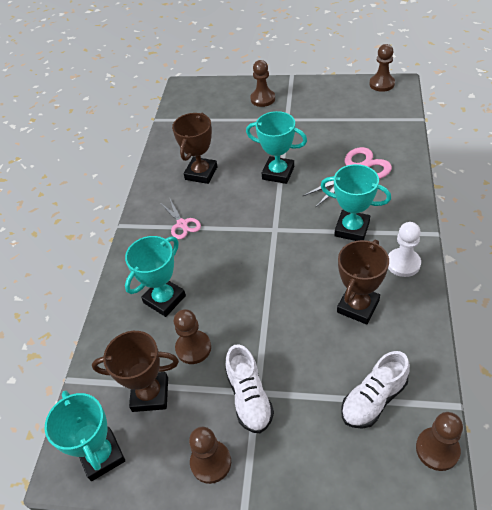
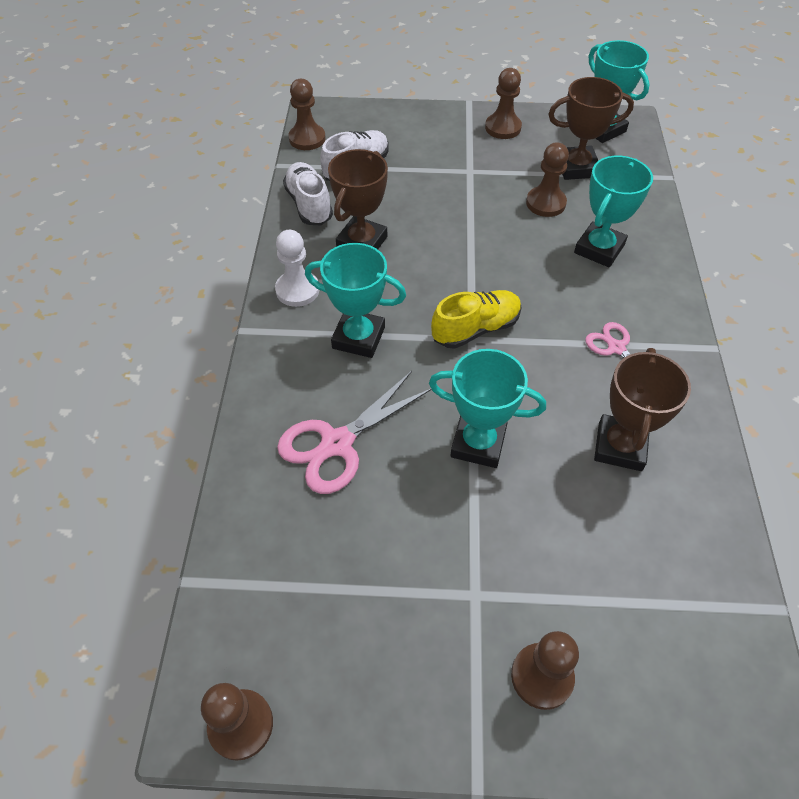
camera: 170 degrees right, 5 degrees up
white shoe [225,344,274,433] -> white shoe moved to [283,162,333,225]
none -> yellow shoe [431,290,522,349]

